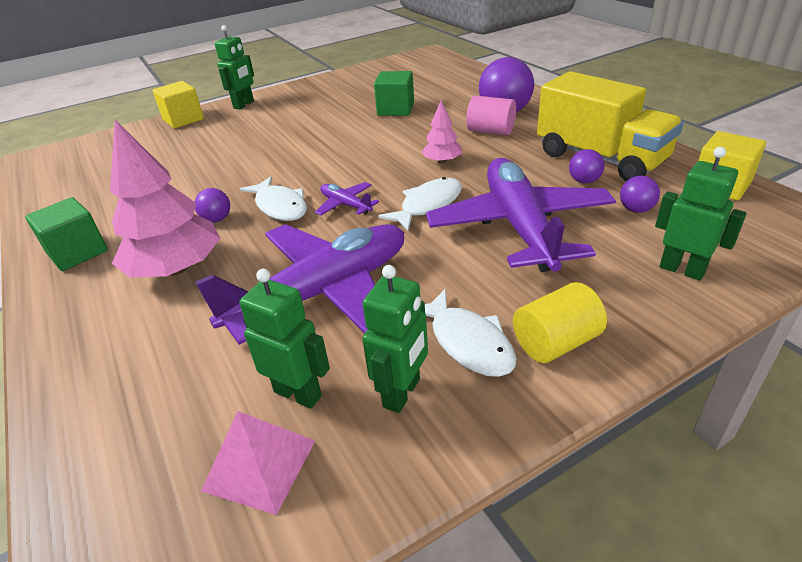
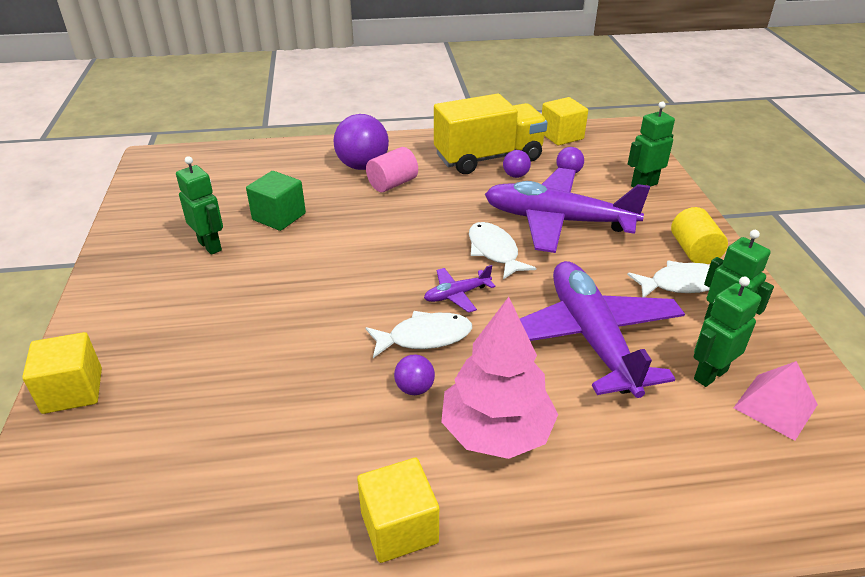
camera: 70 degrees left, 0 degrees up
green cube [25,197,108,271] -> yellow cube [357,458,439,563]
green robot [215,25,254,110] -> green robot moved to [176,156,223,255]
pink tree [422,101,462,163] -> none

